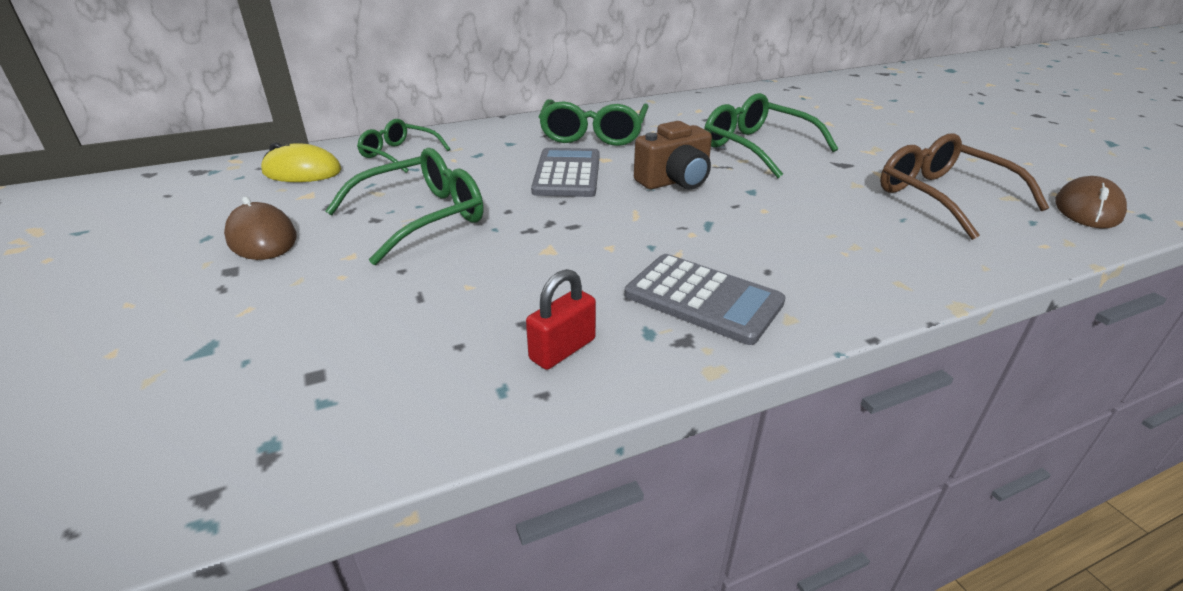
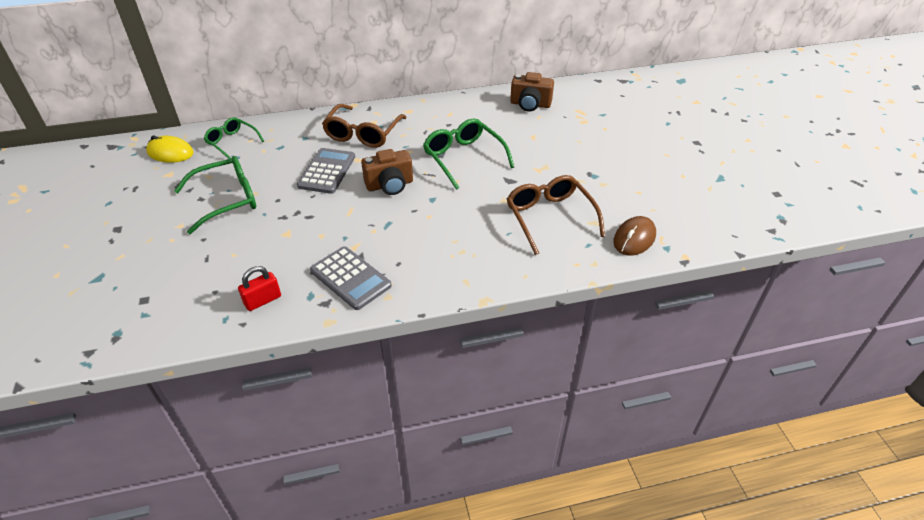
camera: 10 degrees right, 10 degrees up
brown mouse [224,197,297,260] -> none
green glasses [539,99,649,146] -> brown glasses [322,104,407,148]
none -> brown camera [510,72,554,111]

